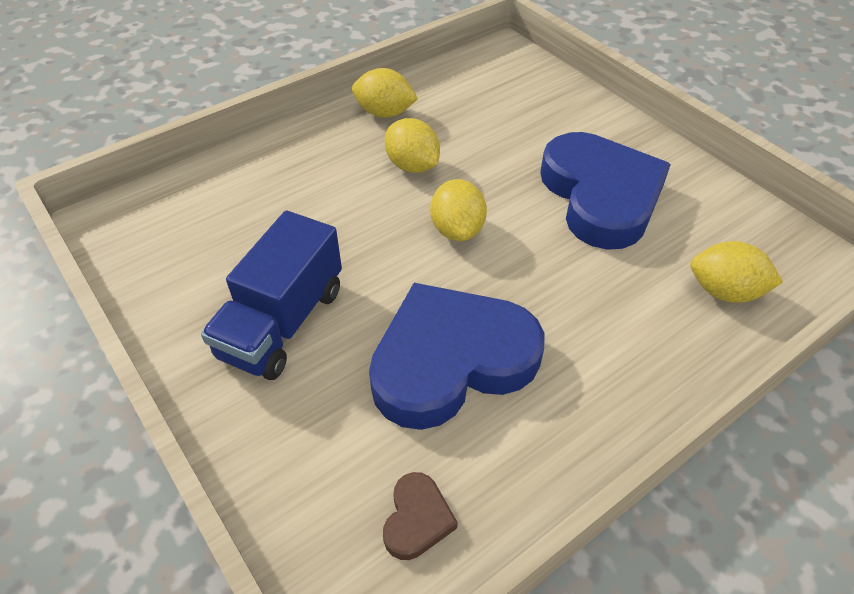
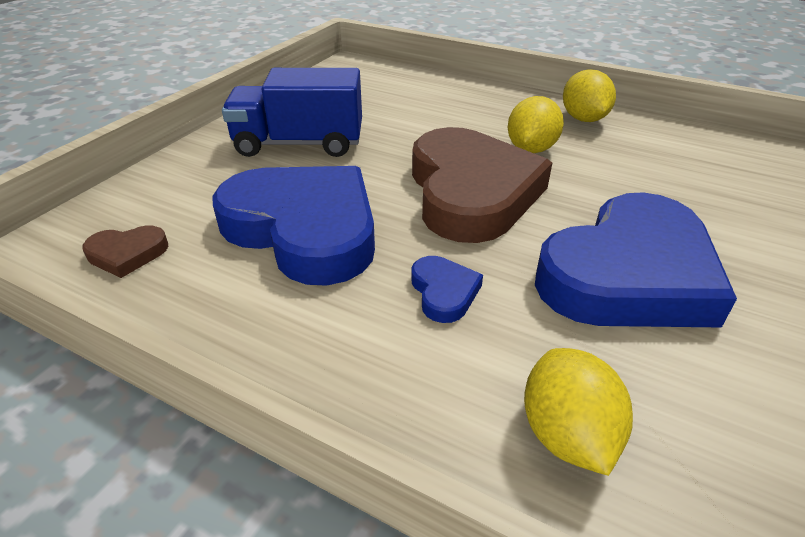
camera: 65 degrees right, 10 degrees down
yellow lemon [430,179,487,241] -> brown heart [412,127,552,243]
none -> blue heart [411,256,483,323]

